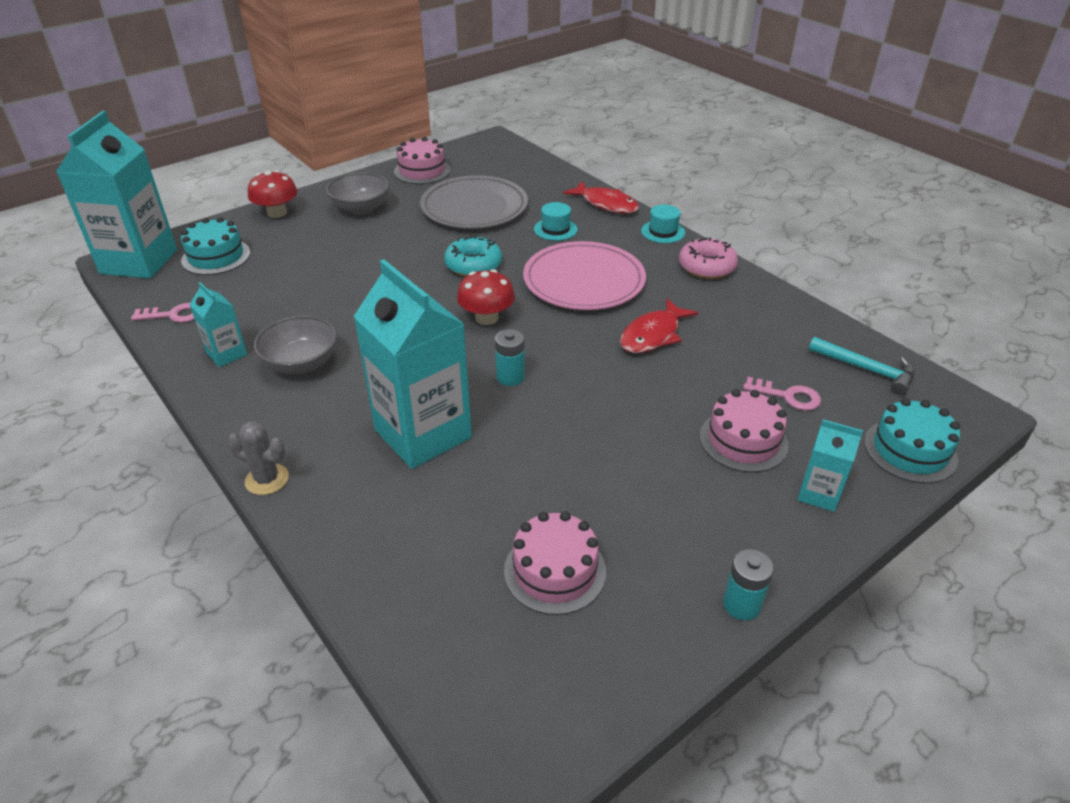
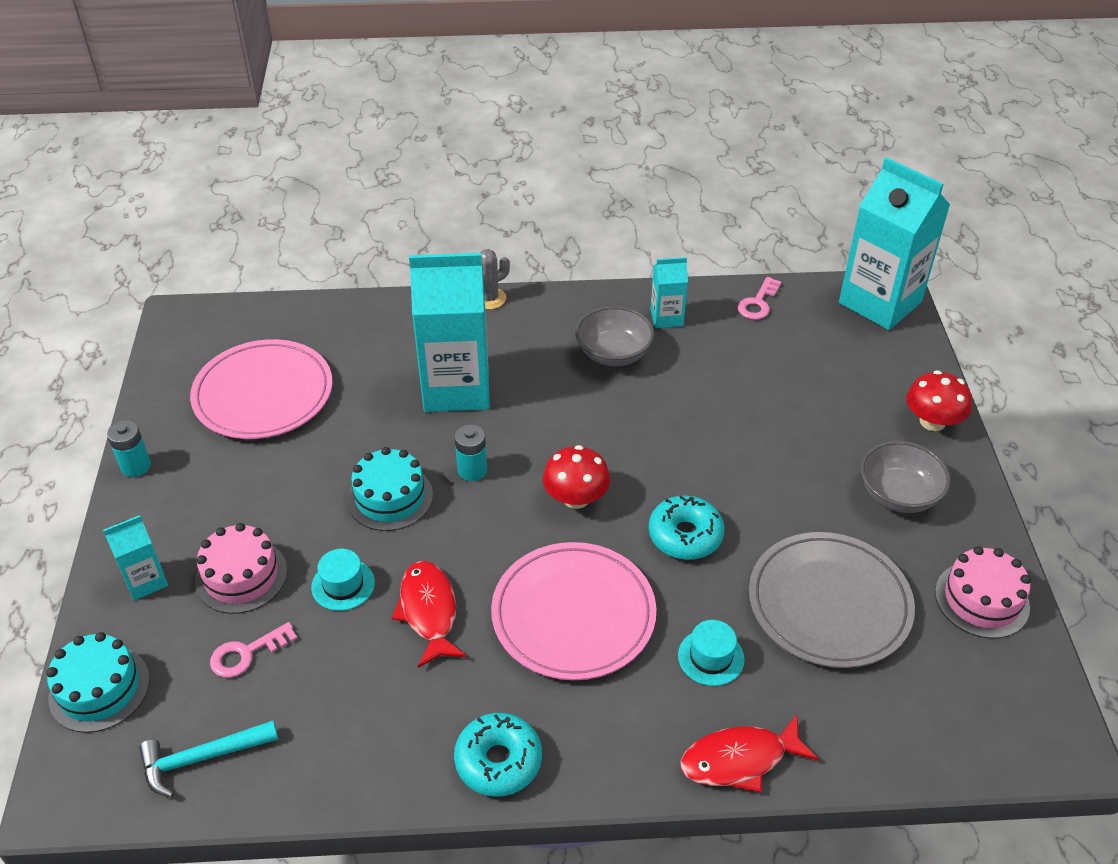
camera: 125 degrees right, 5 degrees up
turquoise cake [181,217,250,275] -> turquoise cake moved to [347,447,433,531]
pink cake [504,511,606,615] -> pink plate [190,339,333,439]
turquoise hat [641,205,685,243] -> turquoise hat moved to [311,549,375,611]
pink donut [679,237,738,279] -> turquoise donut [454,713,542,797]

